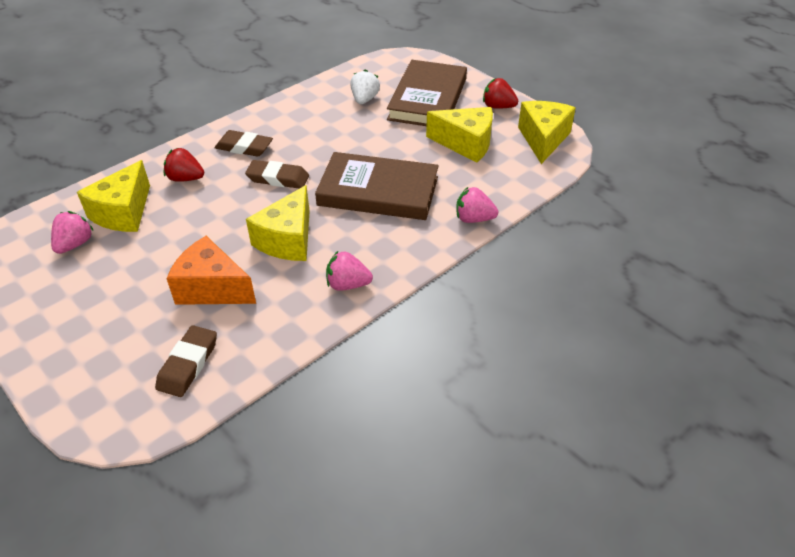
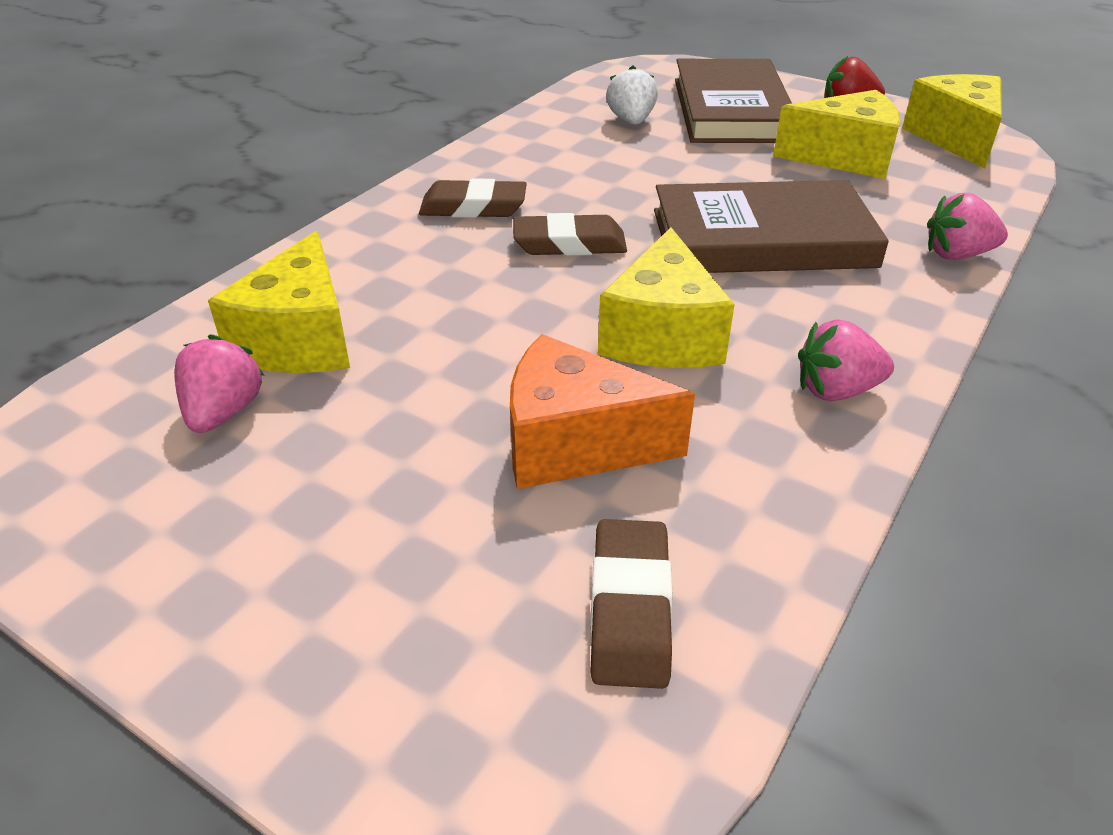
camera: 15 degrees left, 5 degrees down
red strawberry [164,147,204,182] -> none

